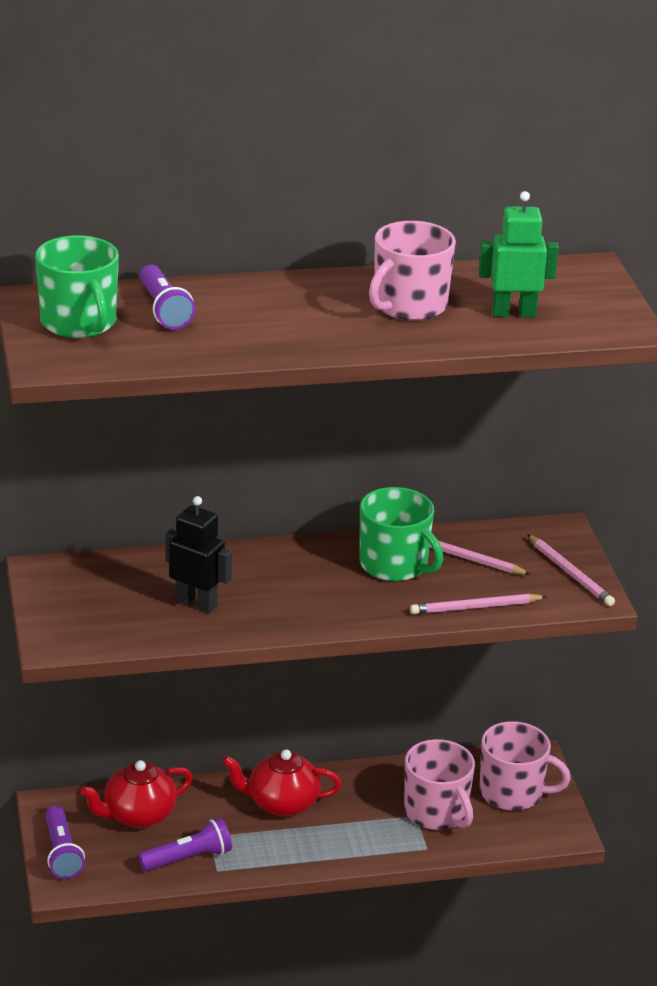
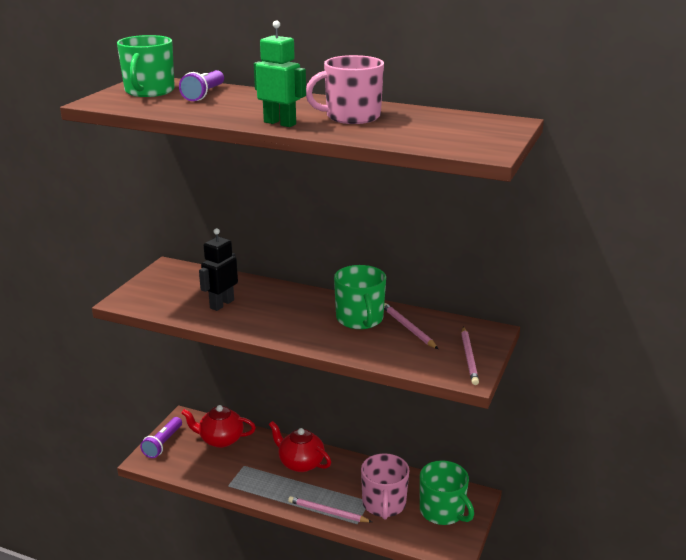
camera: 35 degrees right, 5 degrees down
purple flashlight [139,818,232,871] -> none
black robot [165,496,232,613] -> black robot turned 120 degrees counterclockwise [199,228,238,311]
pink pencil [410,594,547,614] -> pink pencil moved to [288,496,372,522]
green robot [478,191,559,318] -> green robot moved to [254,21,306,127]
pink mug [480,721,571,811] -> green mug [420,460,474,525]

